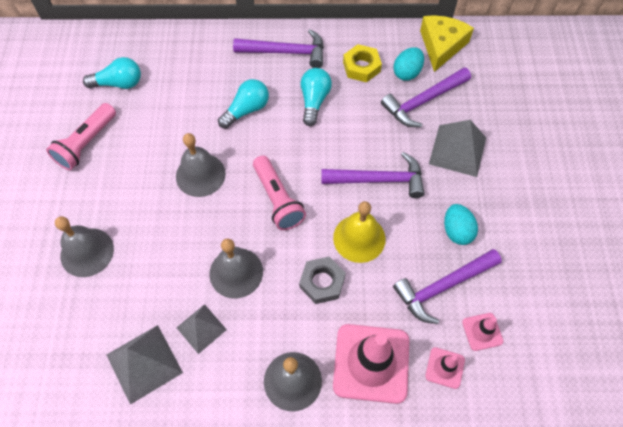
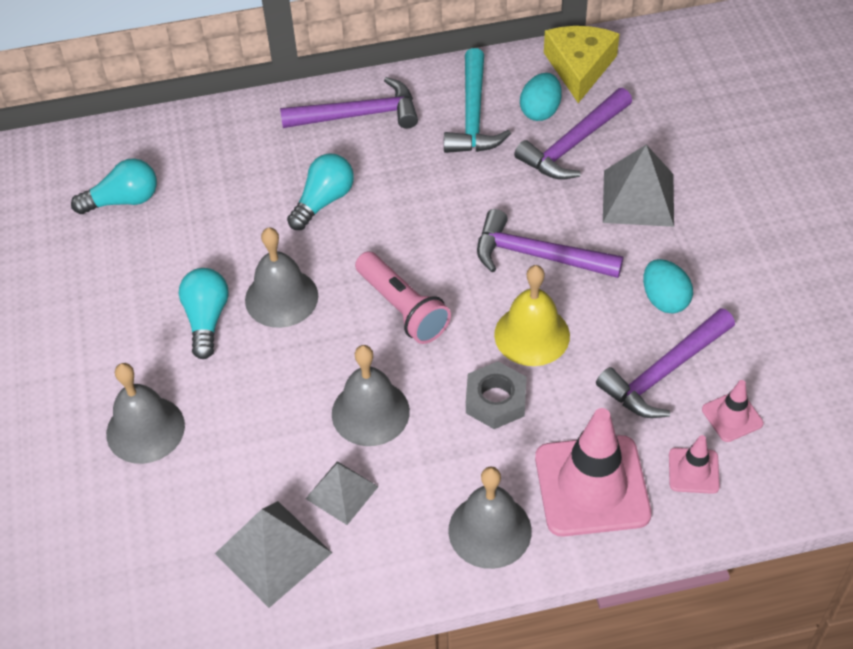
camera: 10 degrees left, 10 degrees down
pink flashlight [46,103,116,170] -> none
turquoise light bulb [301,68,332,126] -> turquoise light bulb moved to [179,268,229,359]
purple hammer [321,152,424,198] -> purple hammer turned 150 degrees counterclockwise [477,209,623,278]
yellow nut [343,44,382,83] -> turquoise hammer [444,48,511,153]

